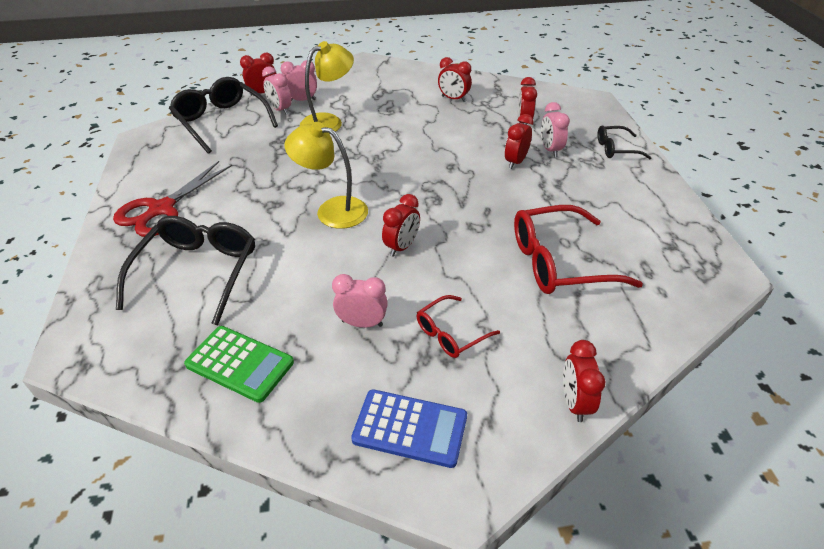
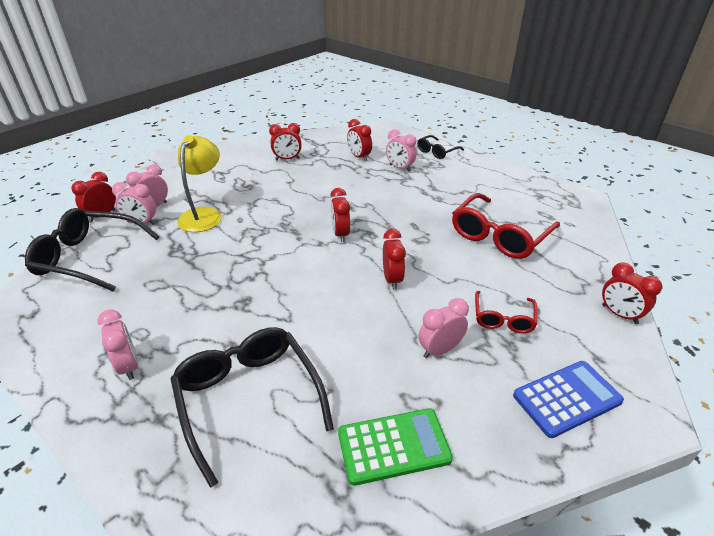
camera: 40 degrees left, 5 degrees down
red scissors [113,161,232,237] -> pink clock [97,309,138,380]
yellow lamp [285,122,368,229] -> none
red clock [505,114,533,169] -> red clock moved to [330,188,350,242]

